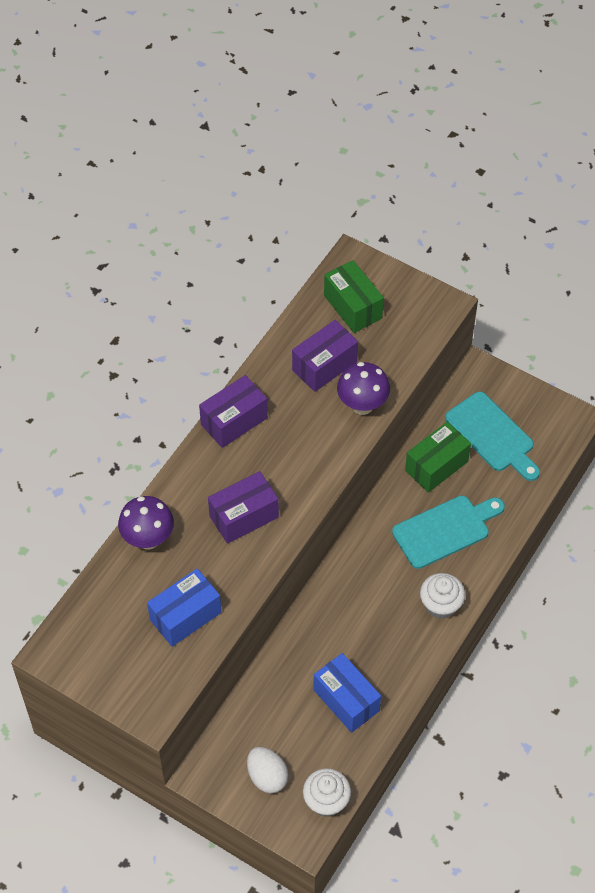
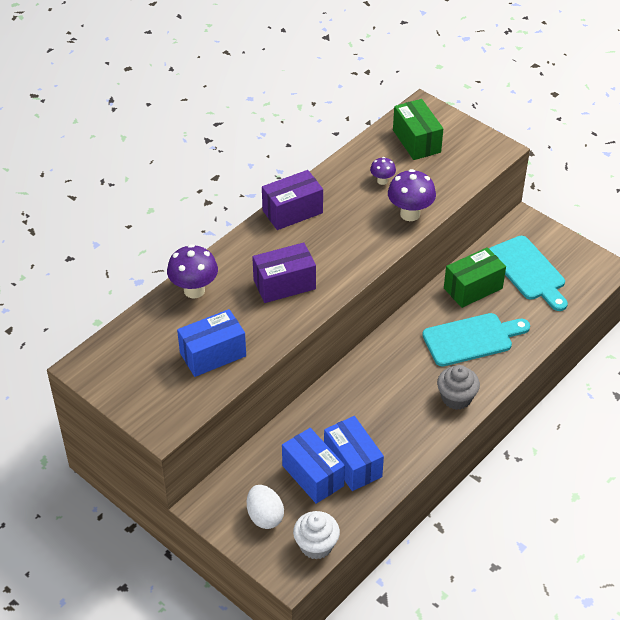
camera: 10 degrees right, 10 degrees down
purple box [292,320,358,392] -> purple mushroom [370,157,396,185]
white cupcake [420,573,465,619] -> grey cupcake [437,365,480,410]
none -> blue box [282,428,345,504]

